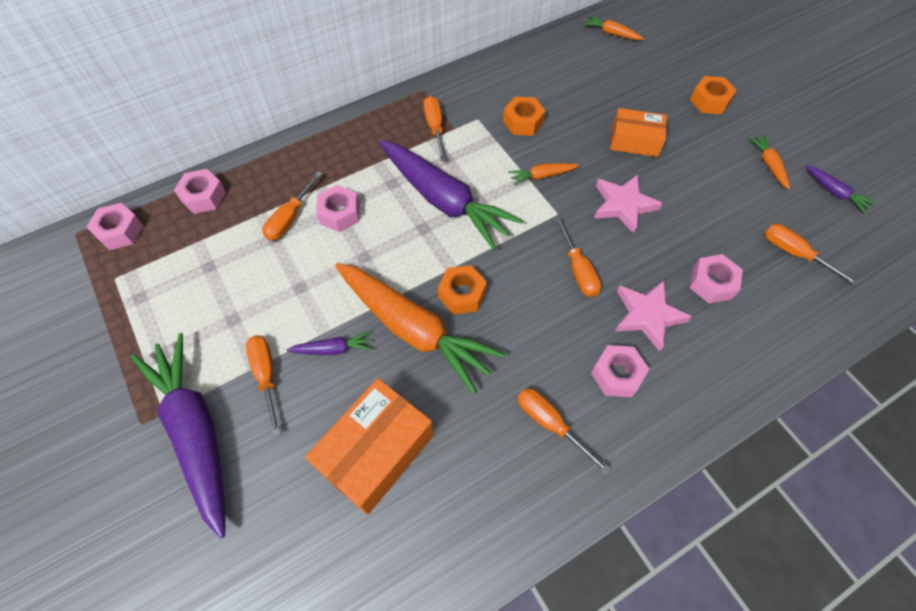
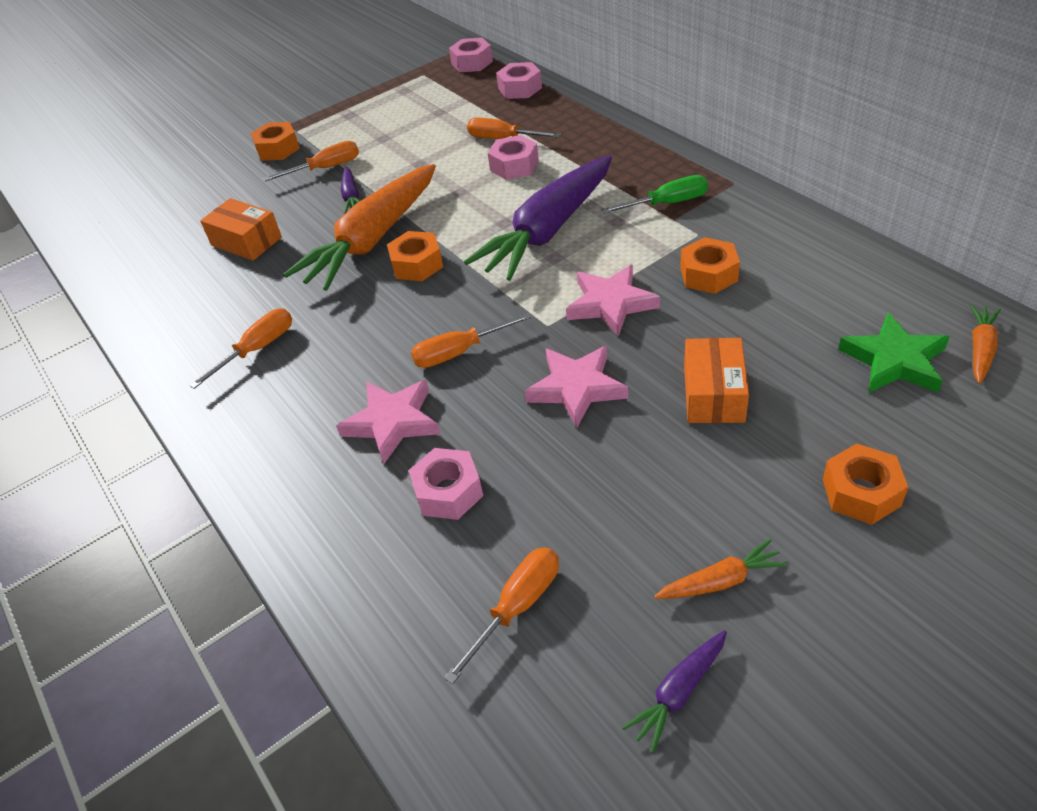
camera: 90 degrees right, 15 degrees down
purple carrot [131,333,225,539] -> orange nut [251,122,300,161]
orange box [305,378,434,515] -> orange box [200,198,282,261], size x0.64
orange screwdriver [423,96,447,161] -> green screwdriver [601,175,708,214]
orange carrot [508,163,579,185] -> pink star [566,265,660,337]
pink nut [591,345,649,397] -> none
none -> green star [838,313,950,393]

